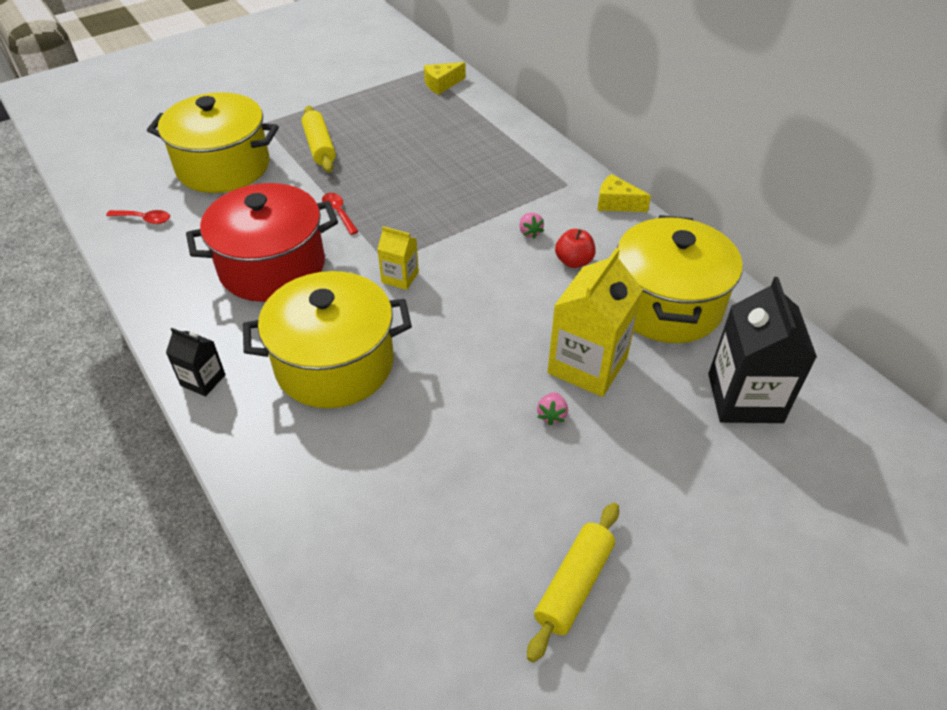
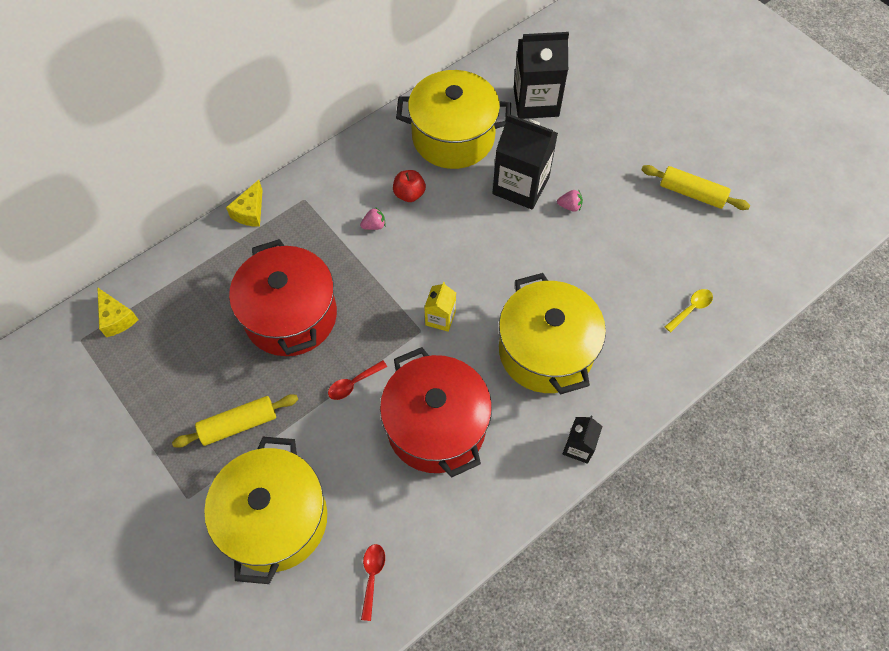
camera: 95 degrees left, 15 degrees up
yellow carton [548,248,643,397] -> black carton [492,114,558,210]
yellow cheese [598,174,651,212] -> yellow cheese moved to [226,180,263,227]
none -> red pot [229,239,337,356]
none -> yellow spoon [665,289,713,332]

